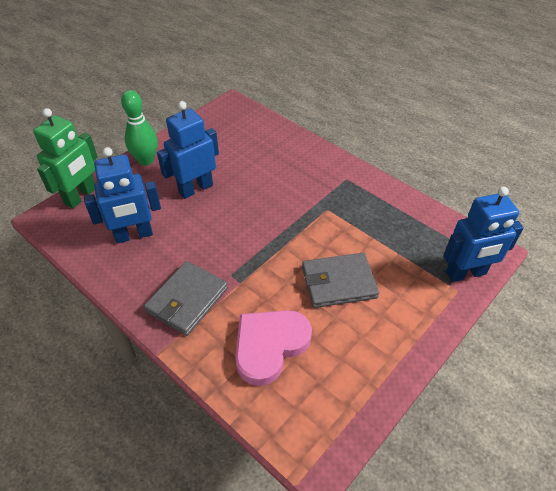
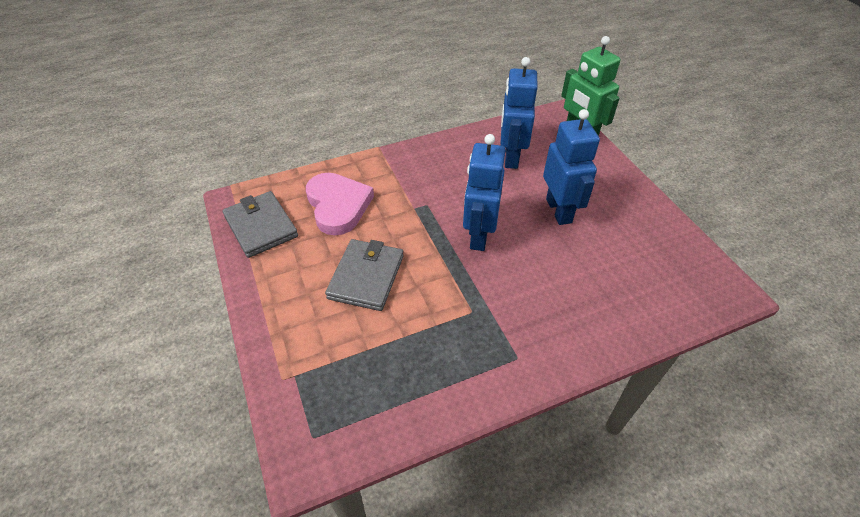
camera: 115 degrees right, 0 degrees up
green bowling pin [121,90,158,166] -> none
grey wallet [144,261,228,336] -> grey wallet moved to [222,191,298,258]
blue robot [443,187,524,282] -> blue robot moved to [463,134,506,251]

